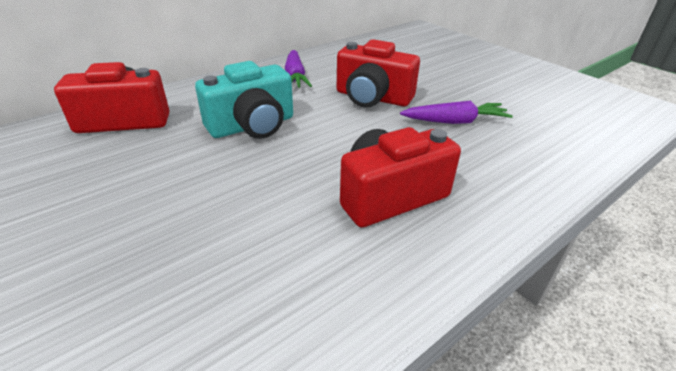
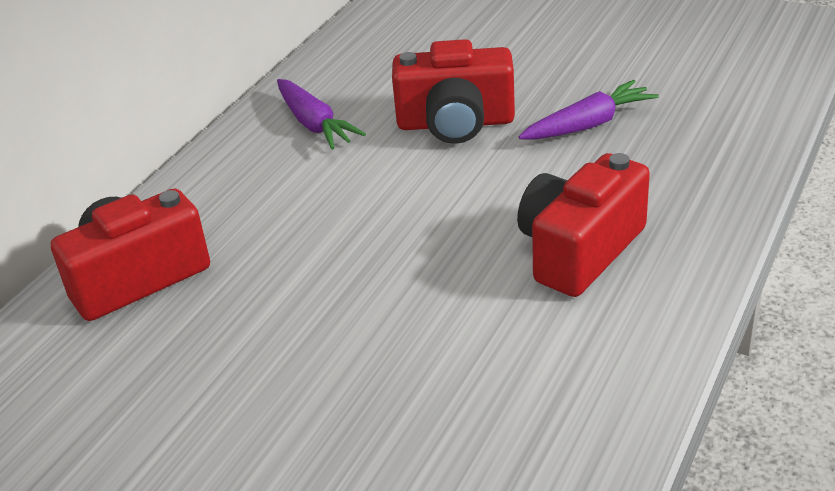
camera: 20 degrees left, 0 degrees up
turquoise camera [195,61,293,139] -> none

